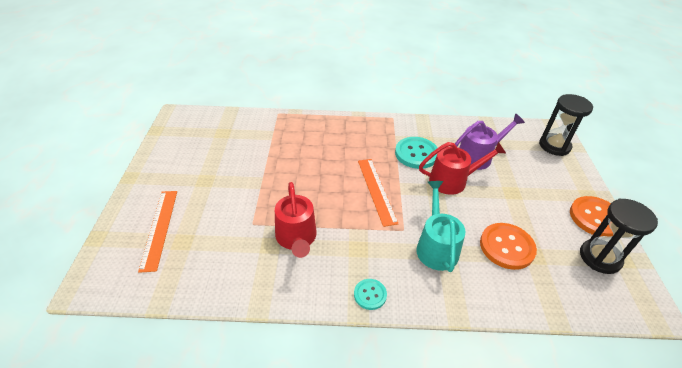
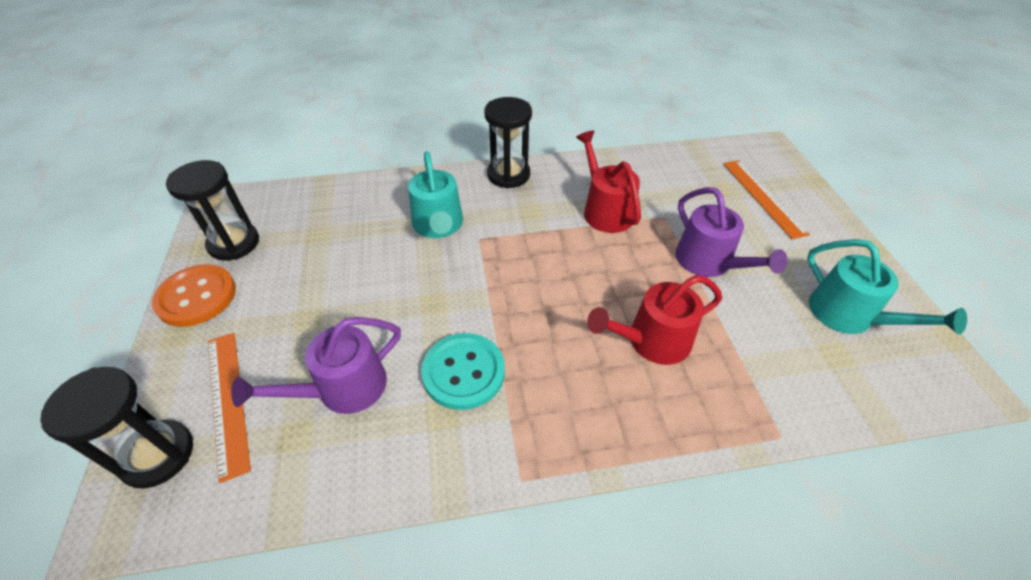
camera: 170 degrees right, 5 degrees up
turquoise button [354,279,387,310] -> black hourglass [484,97,532,189]
orange ruler [358,159,398,227] -> orange ruler moved to [208,333,251,483]
red watering can [419,142,506,195] -> red watering can moved to [587,275,722,365]
orange button [480,223,537,270] -> none
none -> purple watering can [675,187,788,277]
none -> turquoise watering can [807,239,967,334]

